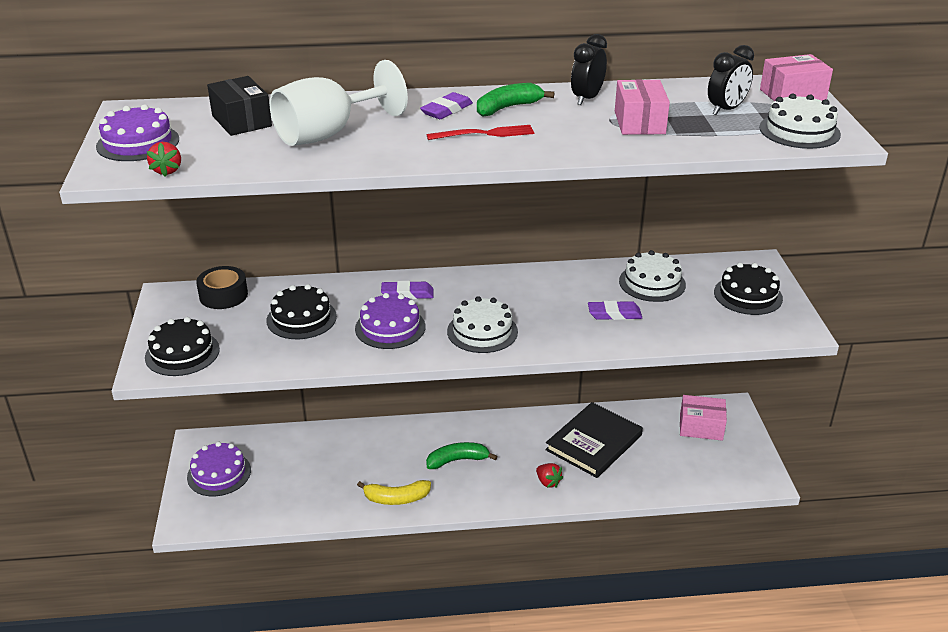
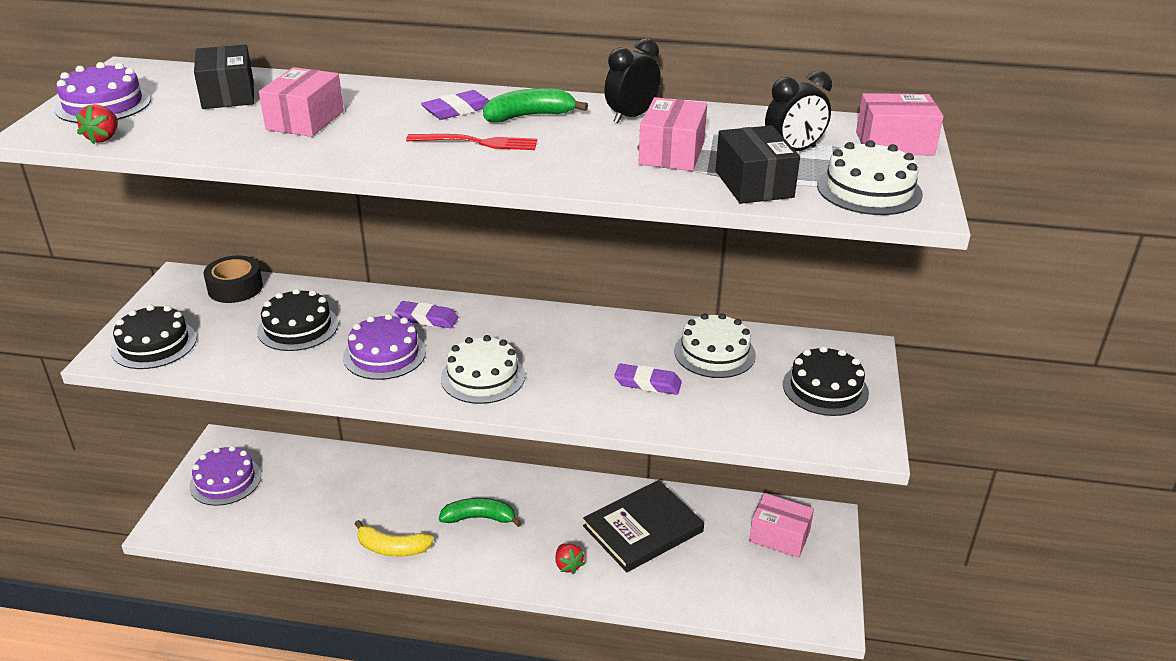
camera: 15 degrees right, 0 degrees up
white goblet [270,60,408,146] -> pink box [259,67,344,137]
none -> black box [715,125,800,204]

